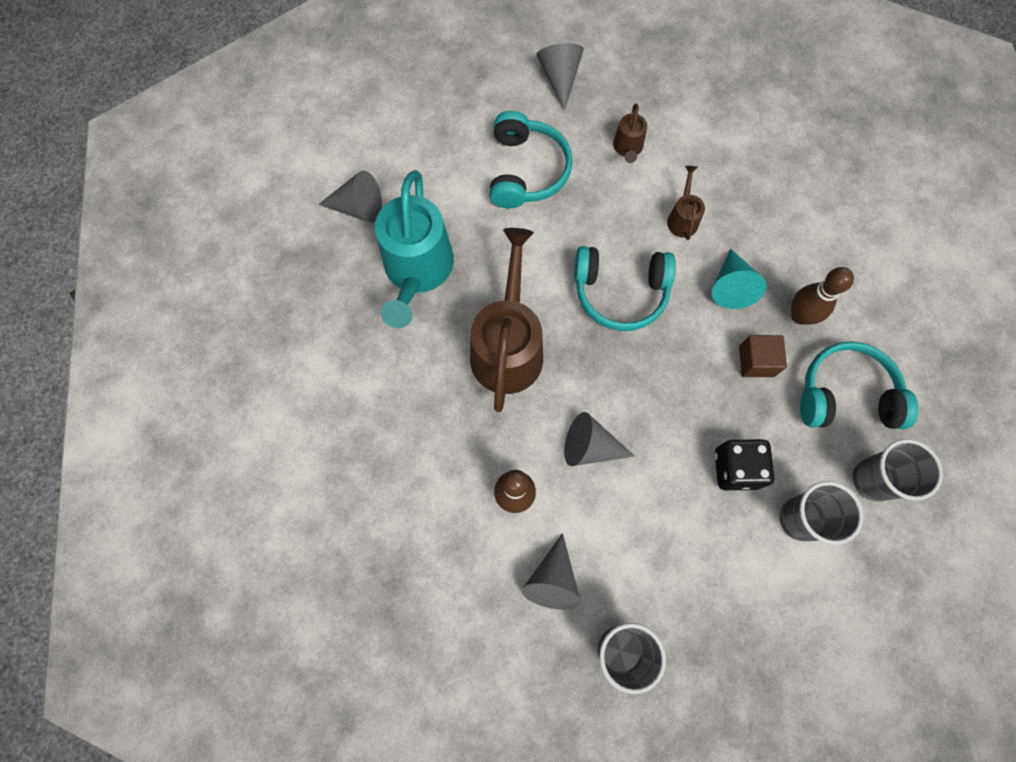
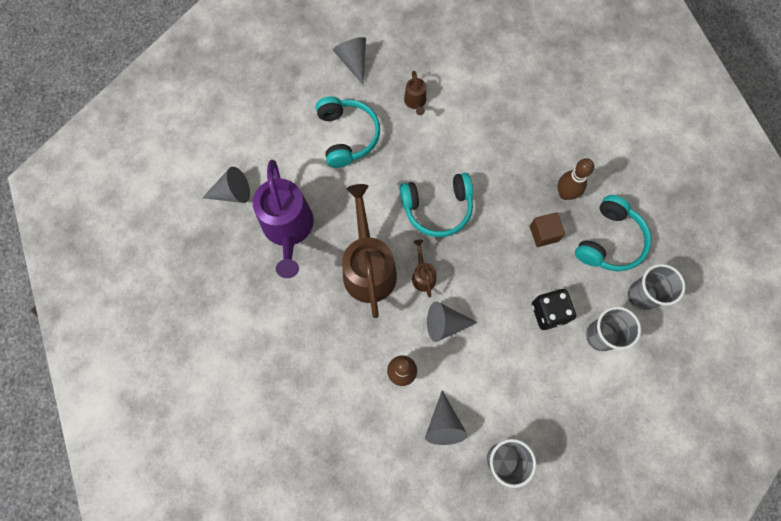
camera: 15 degrees left, 0 degrees up
turquoise watering can [375,170,454,328] -> purple watering can [253,160,314,278]
brown watering can [667,166,705,240] -> brown watering can moved to [412,240,437,298]
turquoise cone [712,249,767,309] -> none
turquoise headphones [800,341,919,429] -> turquoise headphones turned 135 degrees clockwise [575,195,651,271]

